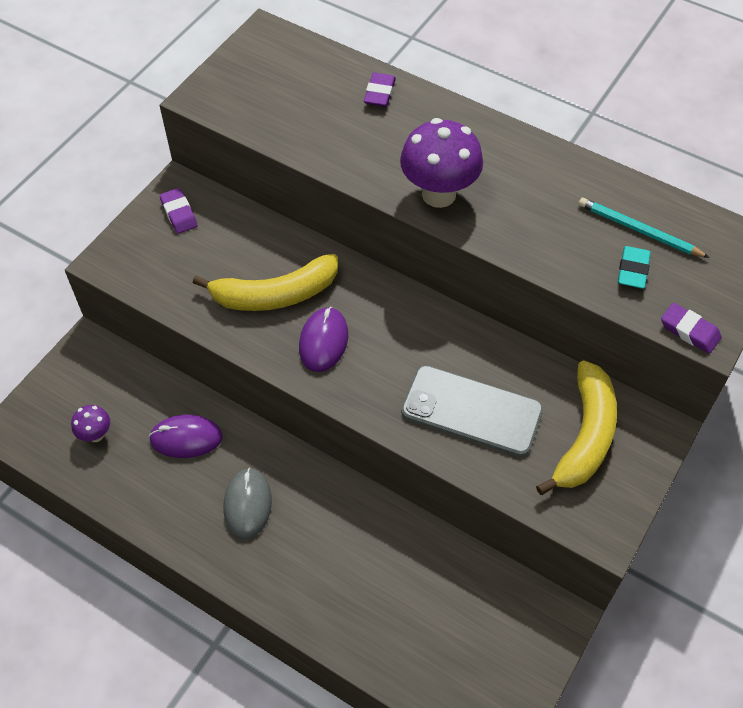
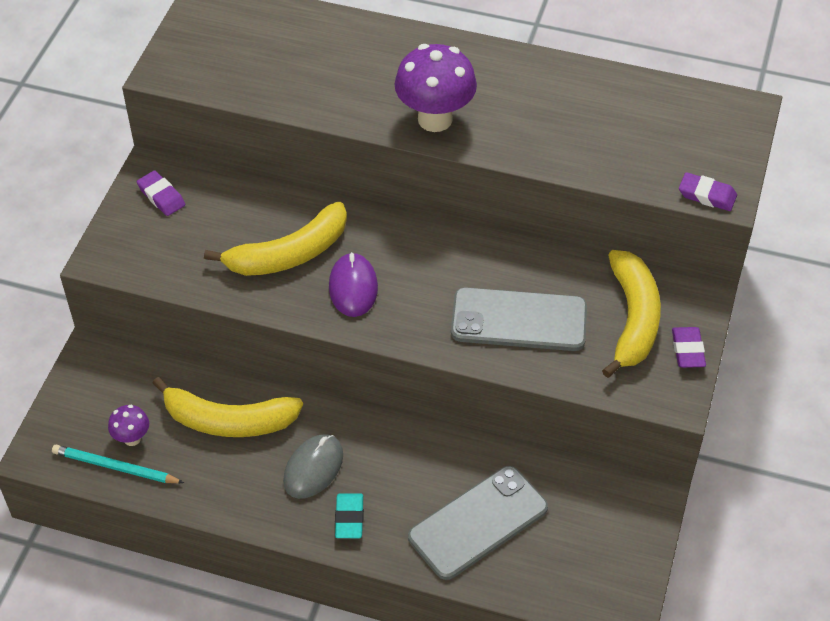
camera: 15 degrees left, 5 degrees down
purple mouse [149,415,223,458] -> yellow banana [153,377,303,437]
grey mouse [224,468,272,539] -> grey mouse turned 45 degrees clockwise [283,435,343,499]
purple eraser [364,73,396,107] -> purple eraser moved to [672,327,706,368]
turquoise pencil [579,198,710,258] -> turquoise pencil moved to [52,445,184,483]
turquoise eraser [618,246,651,289] -> turquoise eraser moved to [335,493,364,538]
none -> grey phone [408,466,548,580]

